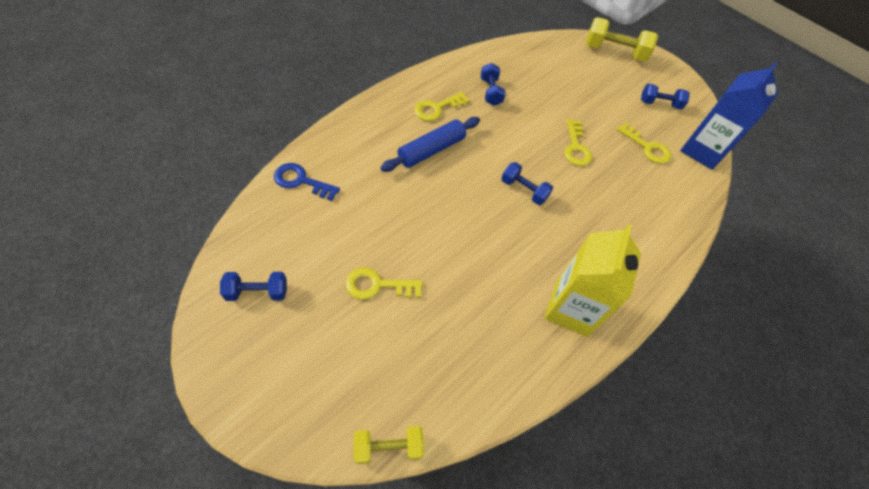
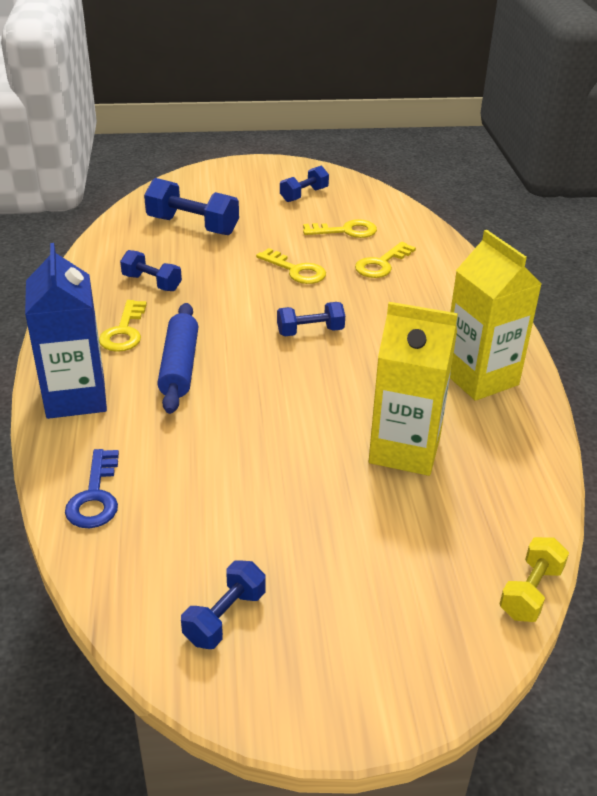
camera: 45 degrees left, 20 degrees down
blue key [274,163,340,201] -> blue key turned 60 degrees counterclockwise [65,449,119,528]
yellow key [345,267,423,299] -> yellow key moved to [355,242,416,278]
yellow dumbbell [586,17,658,62] -> none
blue carton [680,62,778,170] -> blue carton moved to [25,243,107,419]
none -> blue dumbbell [144,178,239,235]
none -> yellow carton [369,302,458,476]

